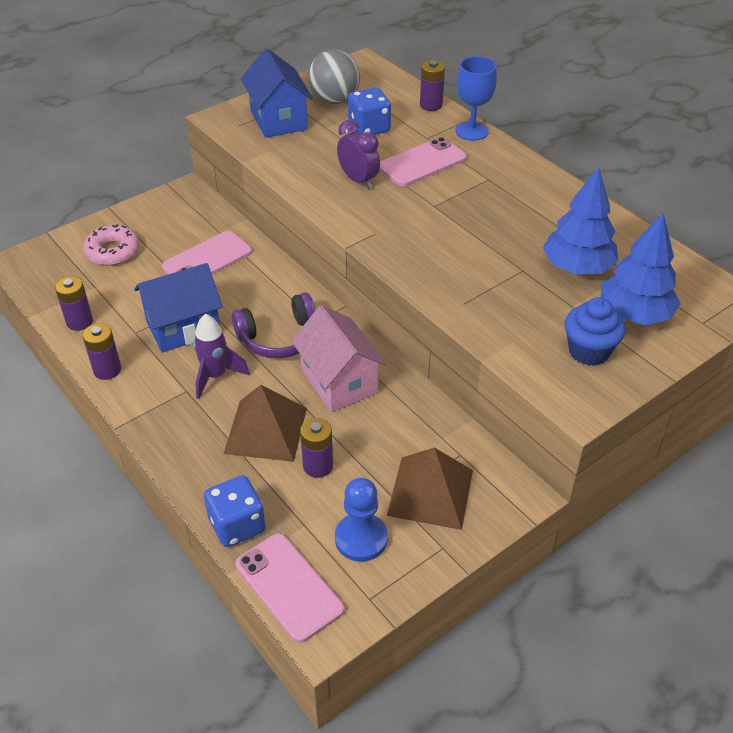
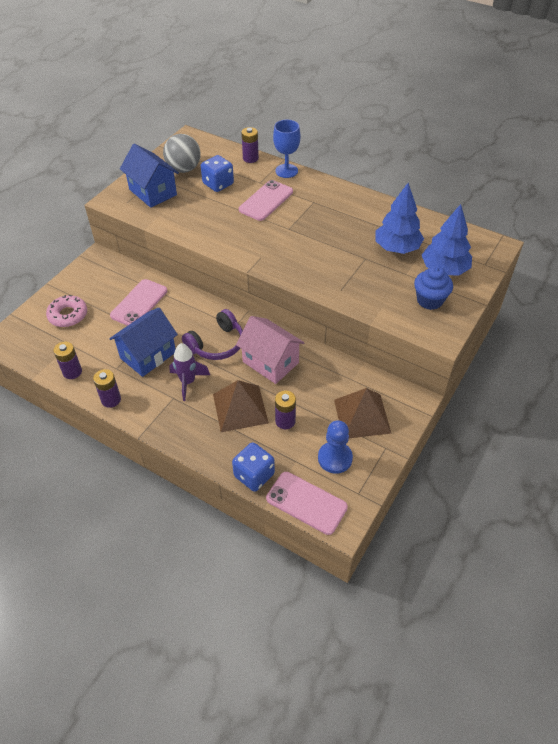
camera: 20 degrees left, 5 degrees up
purple clock [337,120,380,189] -> none

